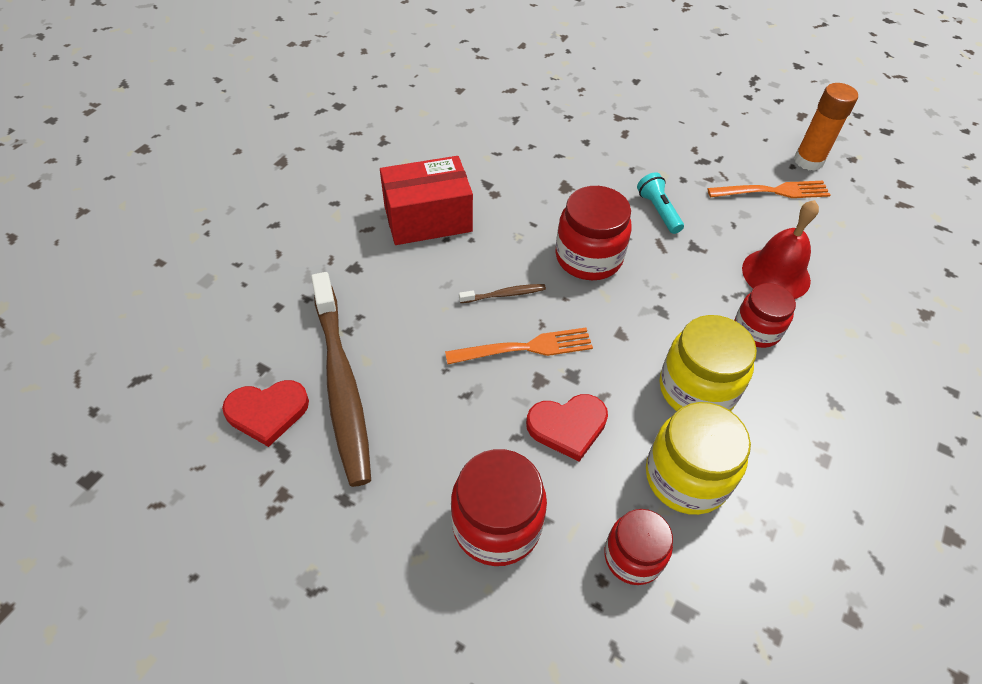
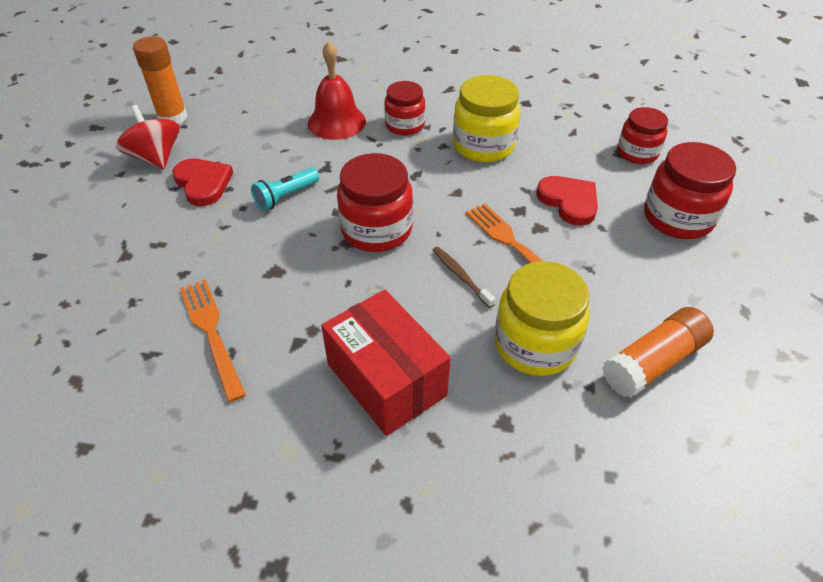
camera: 110 degrees left, 5 degrees down
red heart [222,380,309,447] -> red heart moved to [172,159,233,206]
brown toothbrush [311,272,371,487] -> orange glue stick [602,307,714,398]
yellow jar [646,402,751,515] -> yellow jar moved to [495,261,590,376]
orange fork [707,181,830,198] -> orange fork moved to [180,279,246,402]
none -> red spinning top [116,105,180,170]

